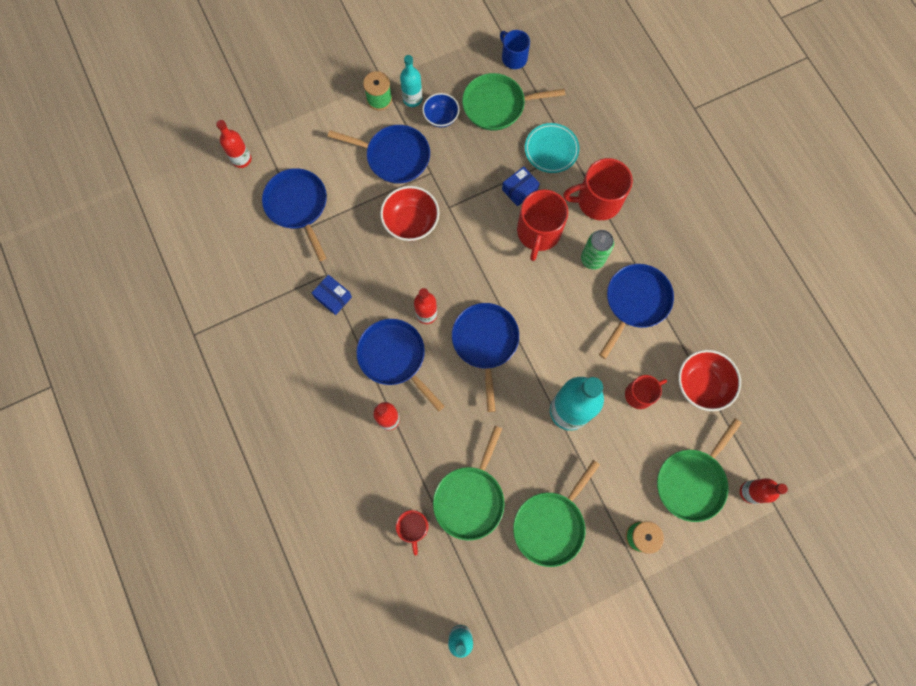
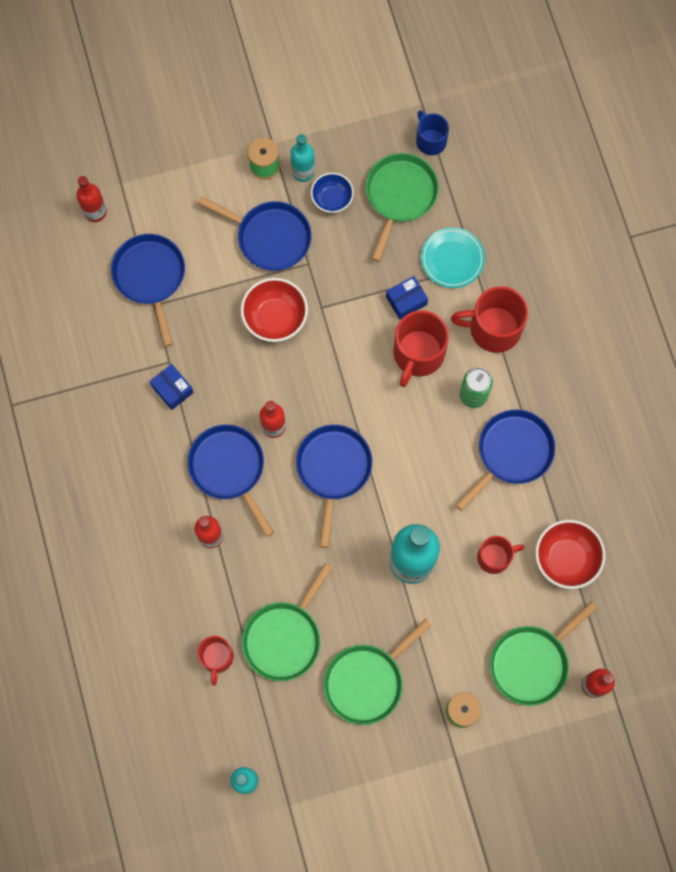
camera: 10 degrees right, 0 degrees up
green pan [462,73,565,131] -> green pan turned 105 degrees clockwise [366,153,439,262]

